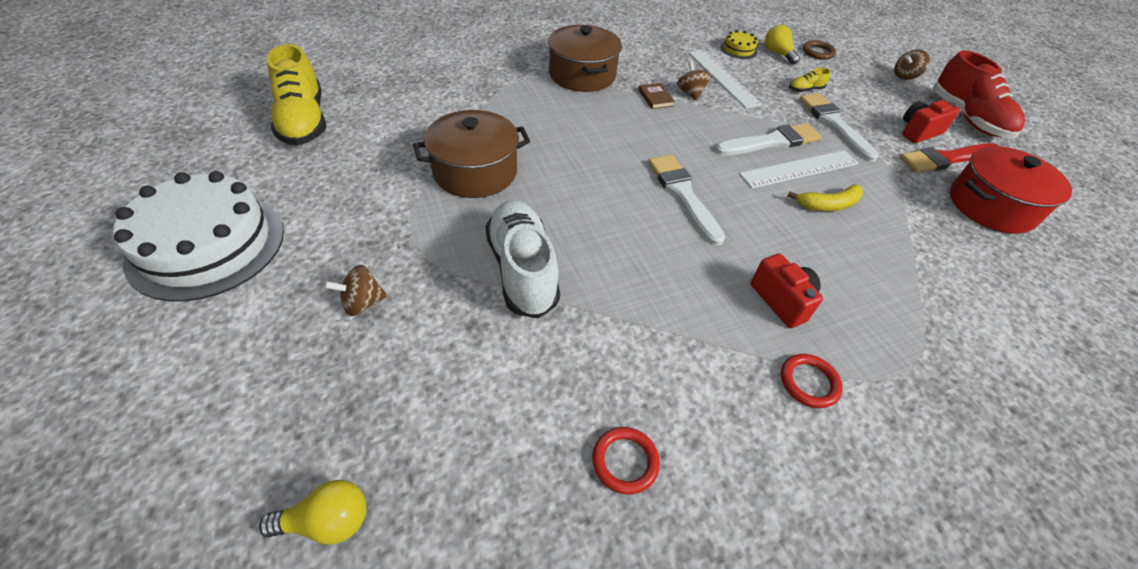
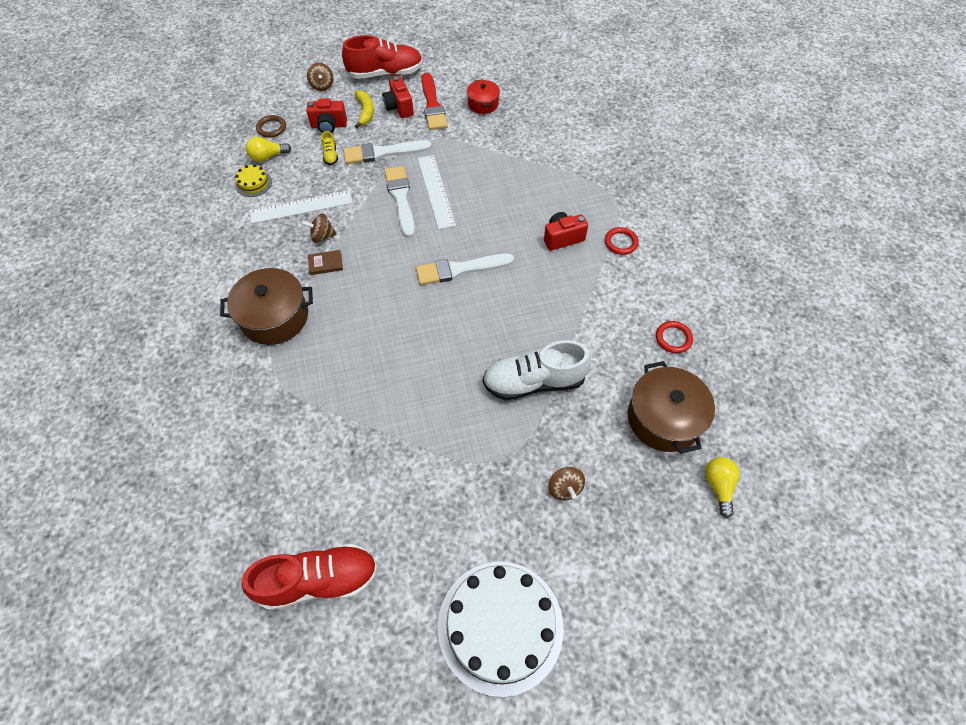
camera: 80 degrees left, 10 degrees up
yellow shoe [267,44,326,145] -> red shoe [242,543,378,610]
brown pot [413,110,530,198] -> brown pot moved to [628,361,715,454]
yellow banana [787,184,863,211] -> yellow banana moved to [355,90,374,128]
red pot [950,146,1072,234] -> red pot [467,79,500,114], size x0.57
none -> red camera [306,98,347,133]

